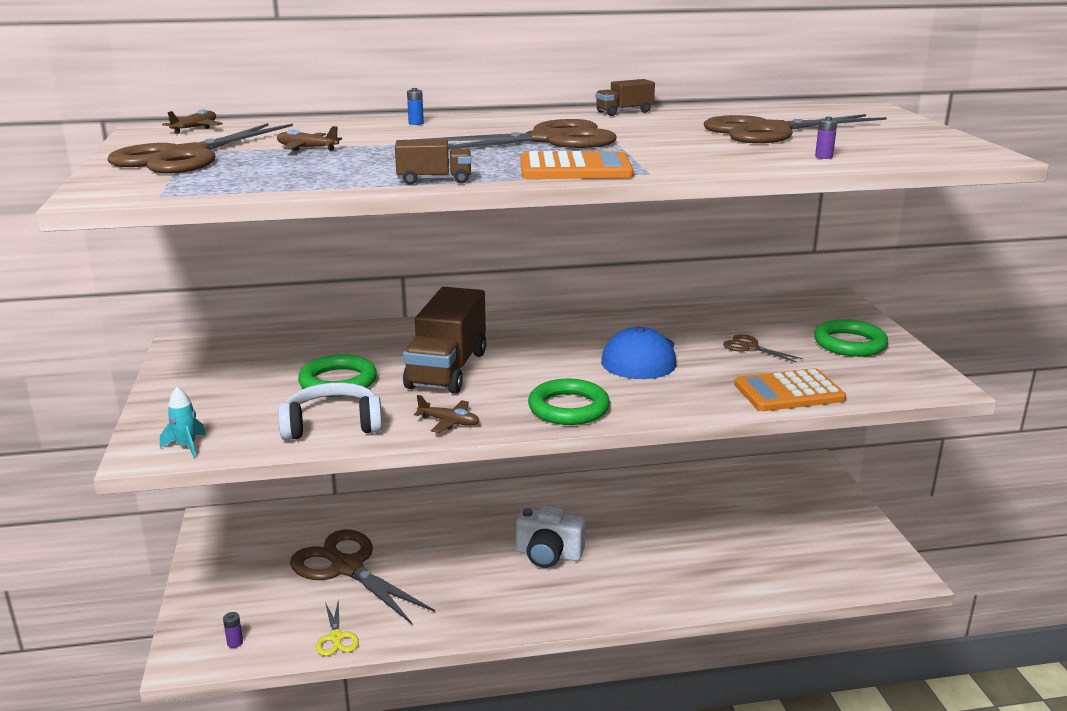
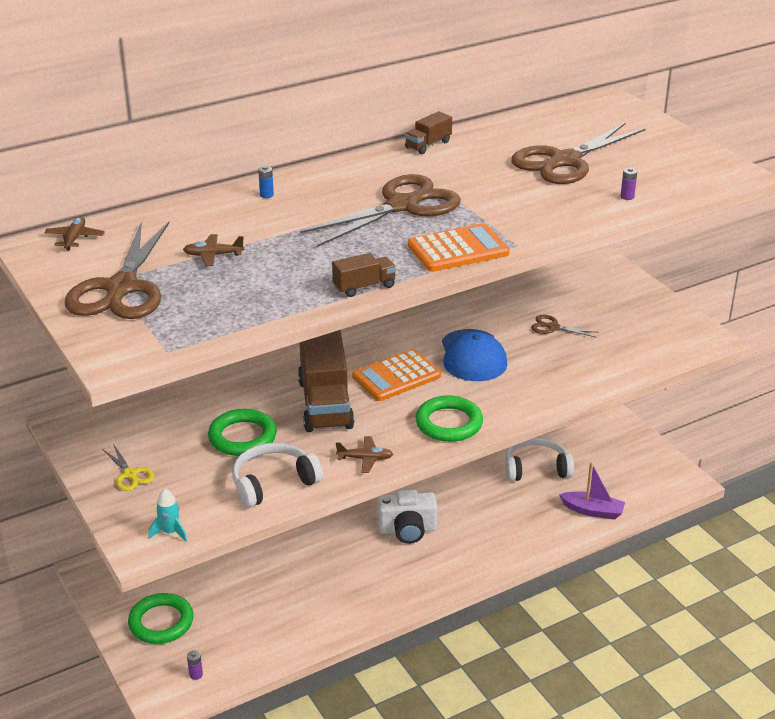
camera: 20 degrees left, 10 degrees up
brown scissors [290,530,435,624] -> none
yellow scissors [316,599,359,656] -> yellow scissors moved to [102,444,154,491]
orange calculator [734,368,846,411] -> orange calculator moved to [352,349,441,401]
green ring [814,319,888,357] -> green ring moved to [128,593,194,644]
none -> white headphones [505,437,574,481]
none -> purple boat [559,462,625,520]

